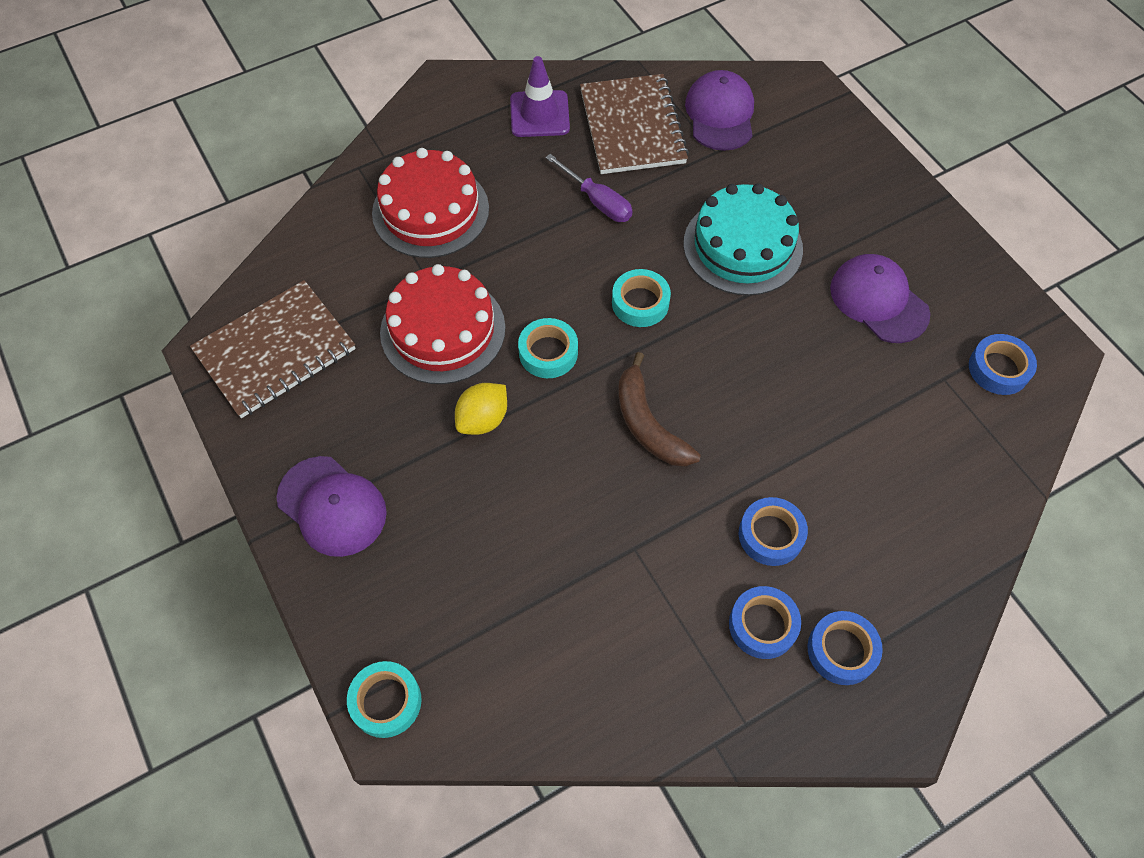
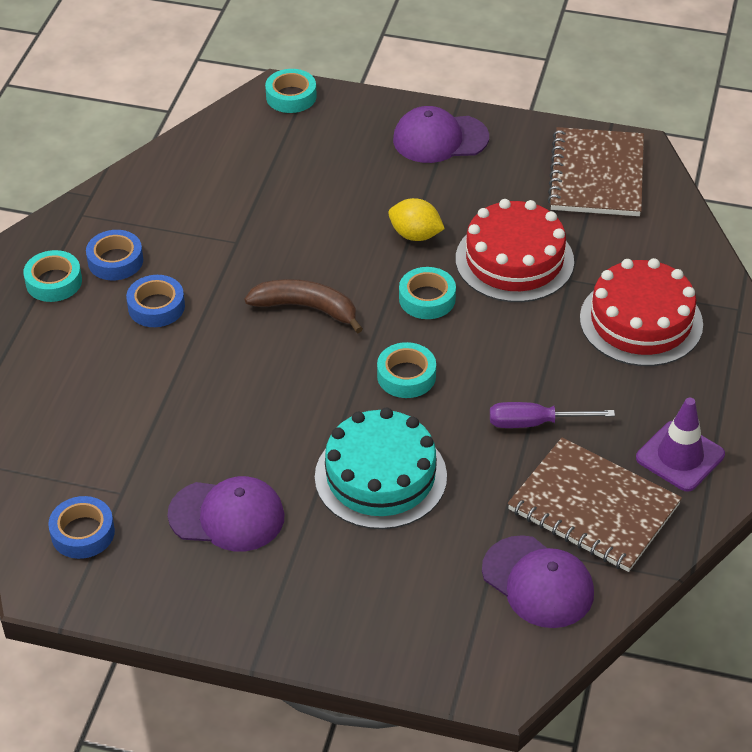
camera: 135 degrees right, 15 degrees down
yellow lemon [455,383,507,435] -> yellow lemon turned 60 degrees counterclockwise [388,198,445,241]
blue tape [807,611,883,685] -> turquoise tape [23,250,82,302]

